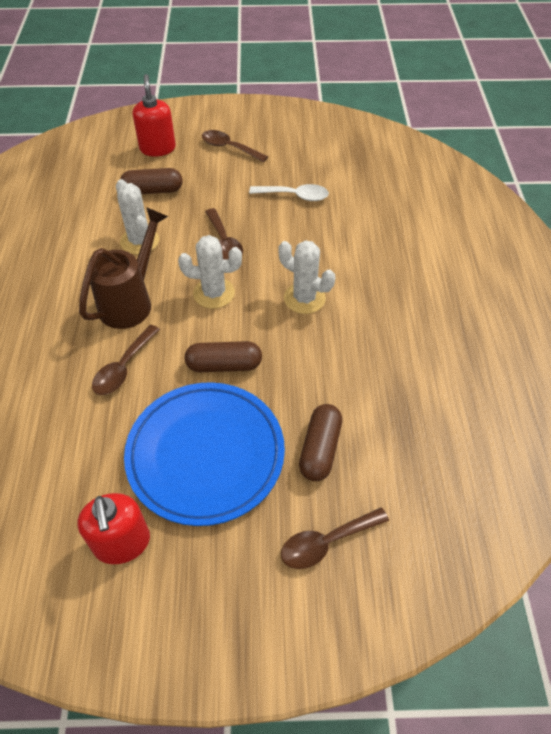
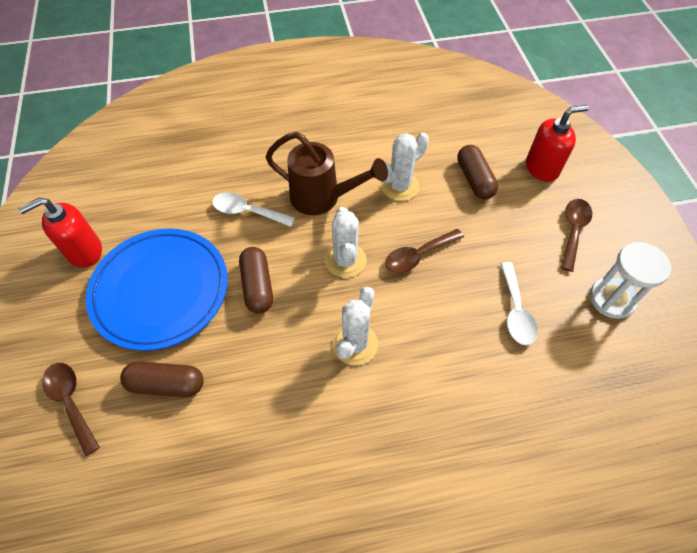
camera: 80 degrees right, 5 degrees up
brown spoon [92,325,160,395] -> white spoon [212,192,295,227]
none -> white hourglass [590,242,672,319]

